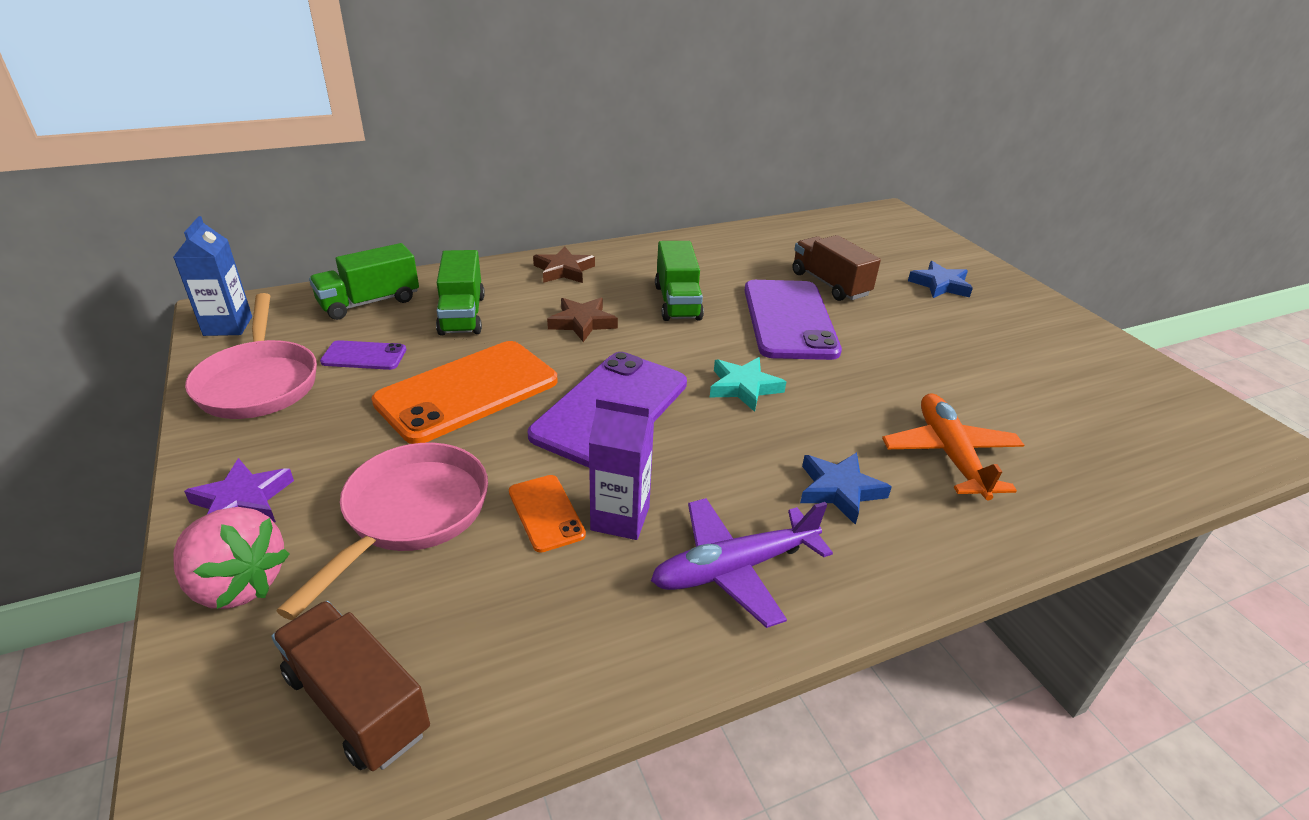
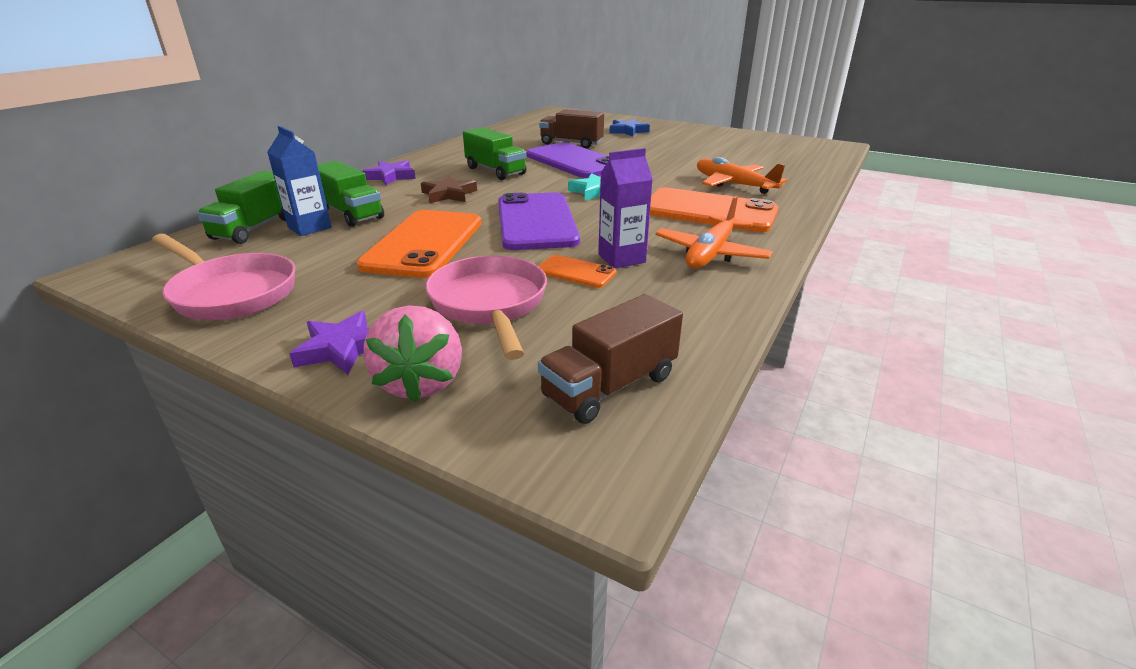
camera: 35 degrees left, 5 degrees down
blue carton [173,216,252,336] -> blue carton moved to [267,126,332,236]
pink strawberry [174,507,289,609] -> pink strawberry turned 90 degrees clockwise [363,305,462,403]
brown truck [272,601,430,771] -> brown truck turned 45 degrees counterclockwise [538,294,683,424]
purple phone [320,340,406,370] -> none
brown star [533,246,595,283] -> purple star [362,160,416,185]
purple plane [651,498,833,628] -> orange plane [655,196,773,269]
blue star [800,452,892,525] -> orange phone [650,187,779,232]

